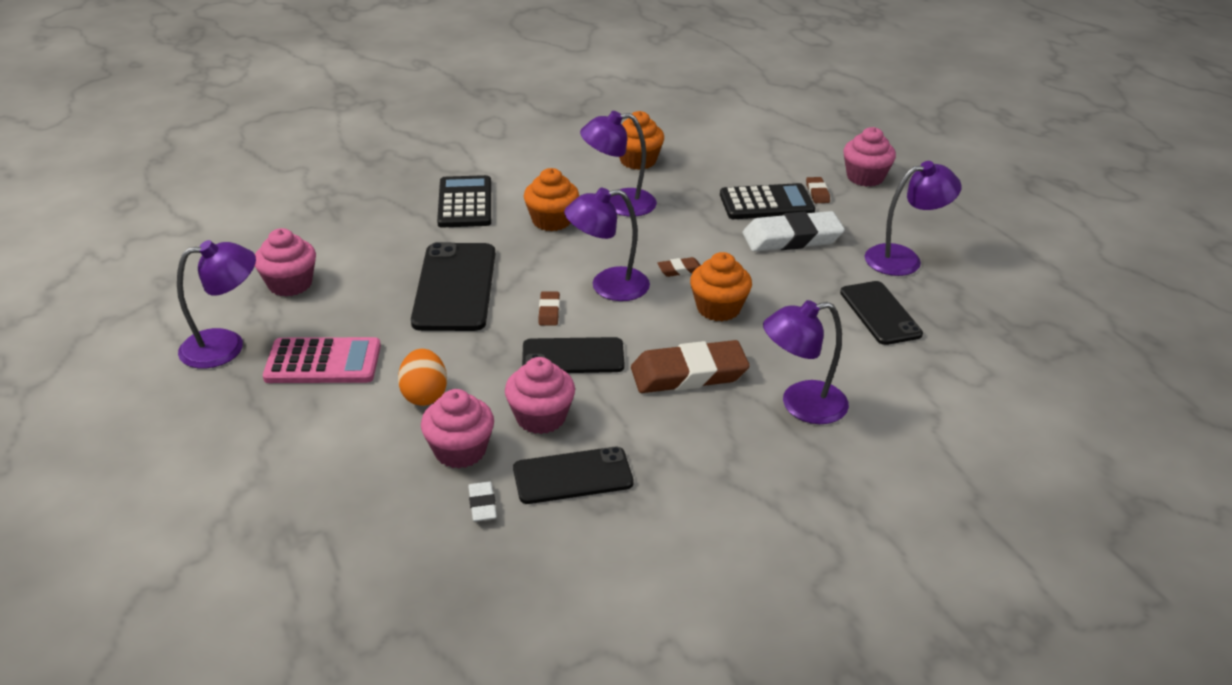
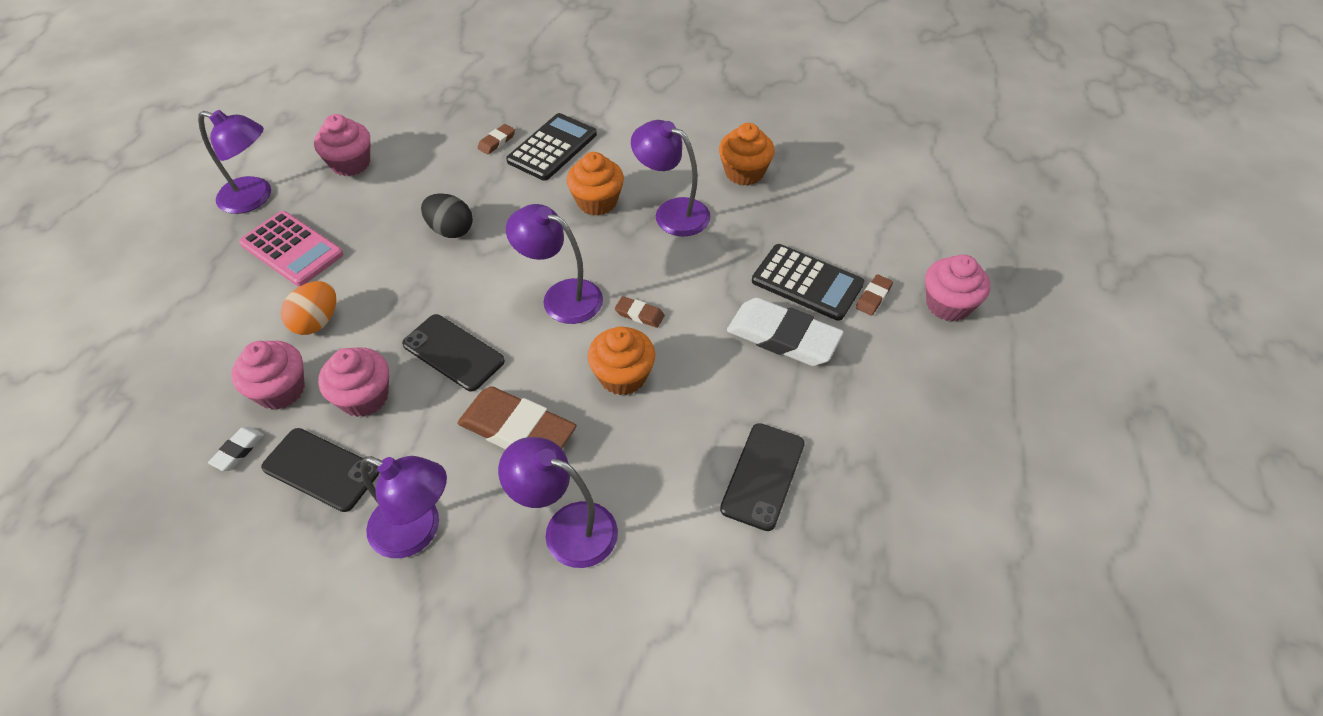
camera: 40 degrees right, 15 degrees up
black phone [411,242,495,331] -> black egg [421,193,473,238]
brown eraser [539,291,560,326] -> brown eraser moved to [478,124,515,155]
purple lamp [865,161,962,276] -> purple lamp moved to [360,456,447,558]

